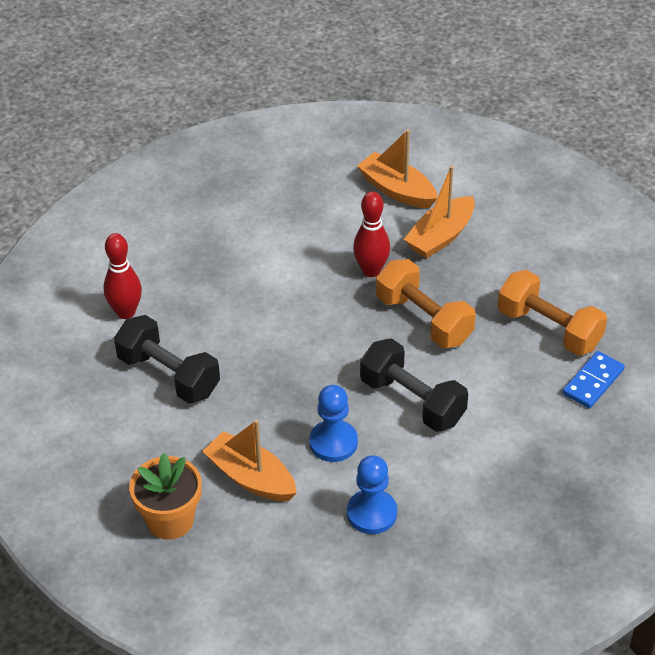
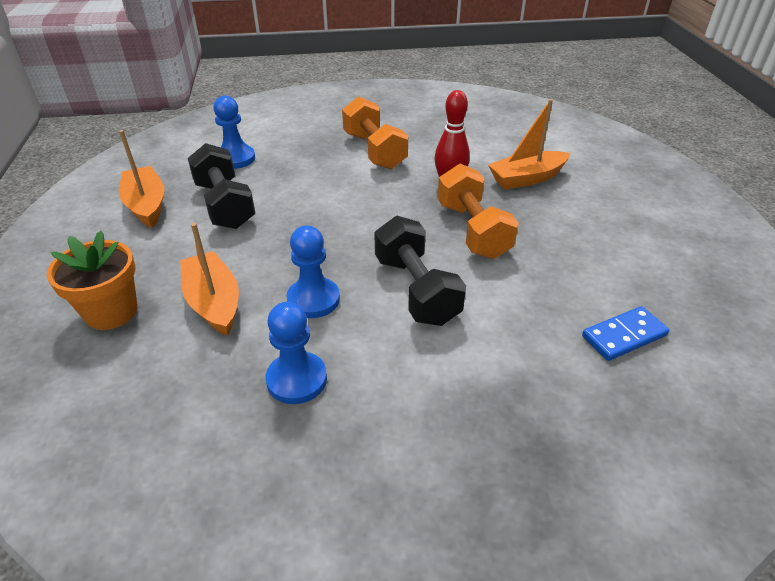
camera: 25 degrees right, 5 degrees down
red bowling pin [104,233,142,319] -> blue pawn [213,96,255,169]
orange boat [357,129,437,208] -> orange boat moved to [119,130,164,228]
orange dumbbell [498,270,607,356] -> orange dumbbell moved to [342,96,408,169]

